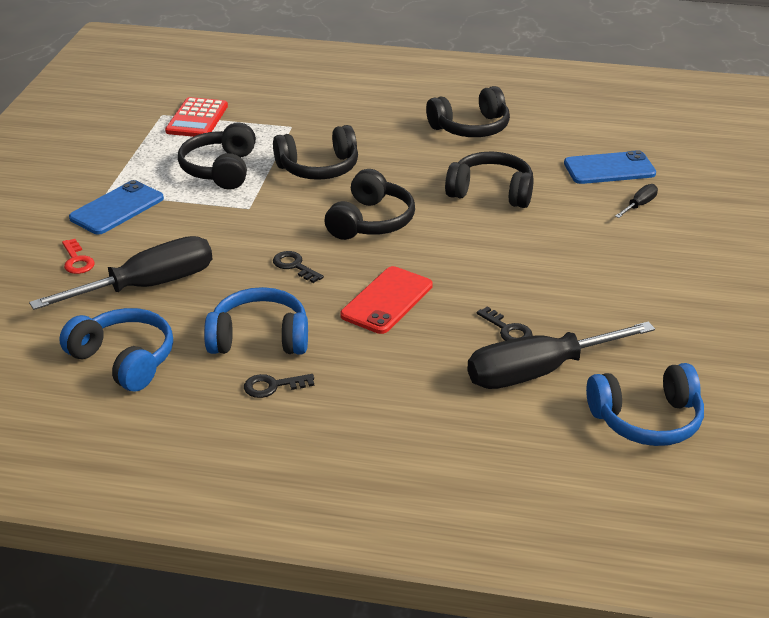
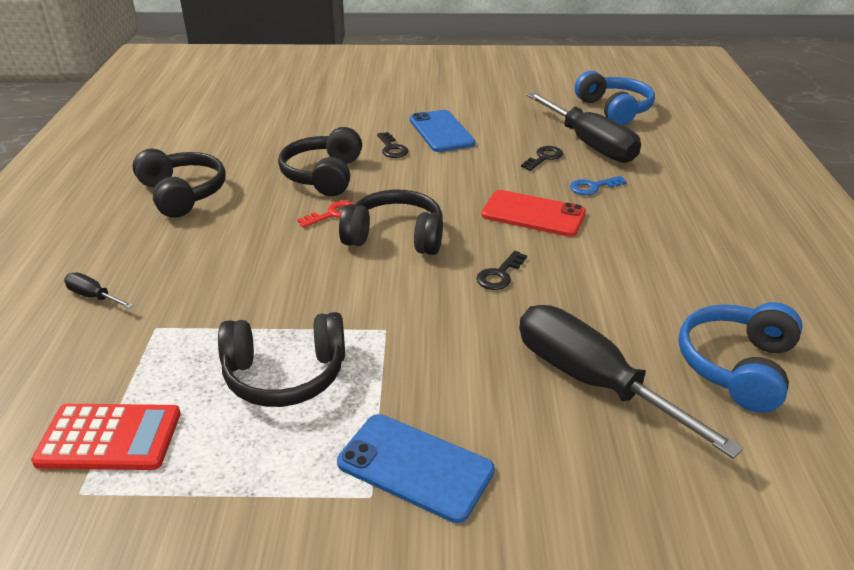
camera: 100 degrees left, 0 degrees up
red key [62,239,95,274] -> red key moved to [297,201,355,228]
blue headphones [204,287,308,355] -> none
black key [244,374,314,398] -> black key moved to [377,132,409,158]
black headphones [273,125,358,180] -> none
blue phone [564,150,656,184] -> blue phone moved to [410,110,475,152]
black screwdriver [615,184,658,218] -> black screwdriver moved to [64,273,134,309]
none -> blue key [570,176,627,195]

